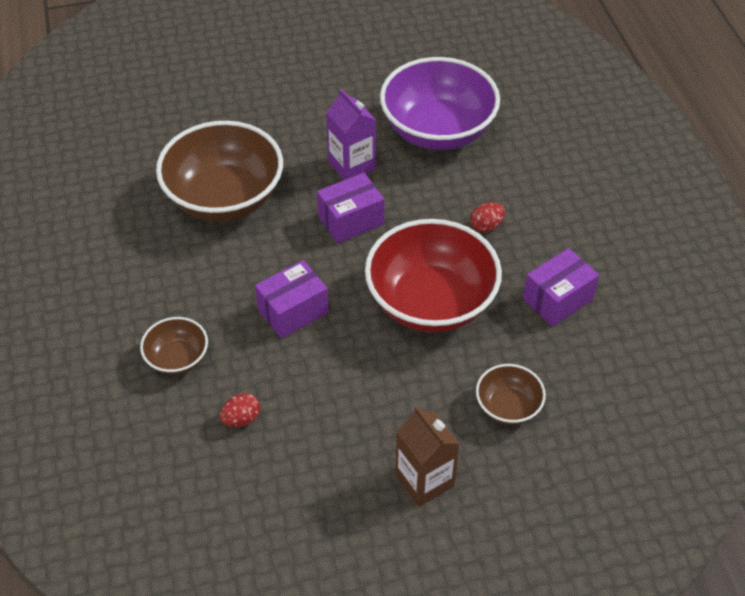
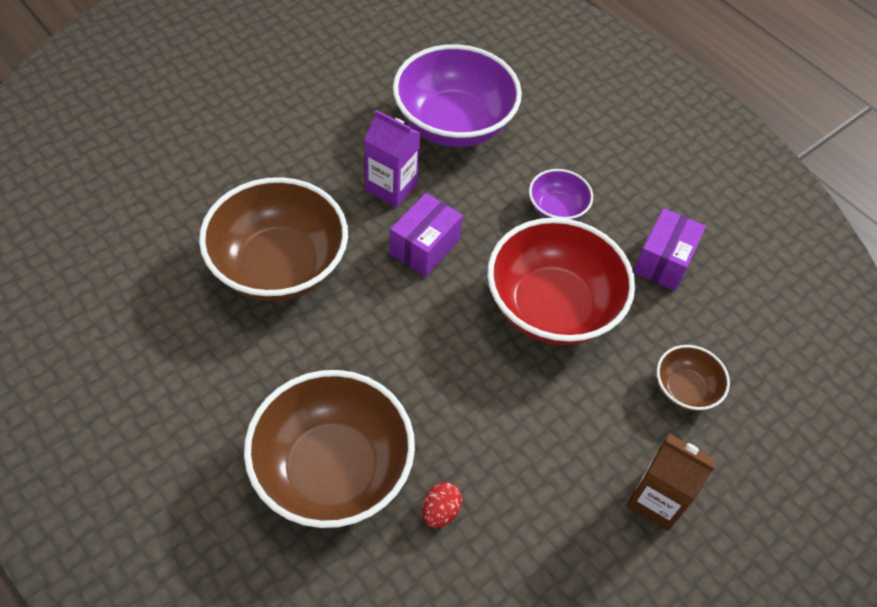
camera: 30 degrees left, 5 degrees up
brown bowl [140,317,208,375] -> brown bowl [244,370,415,528], size x2.07
purple box [255,260,329,338] -> none
red egg [470,202,505,233] -> purple bowl [529,169,593,220]

